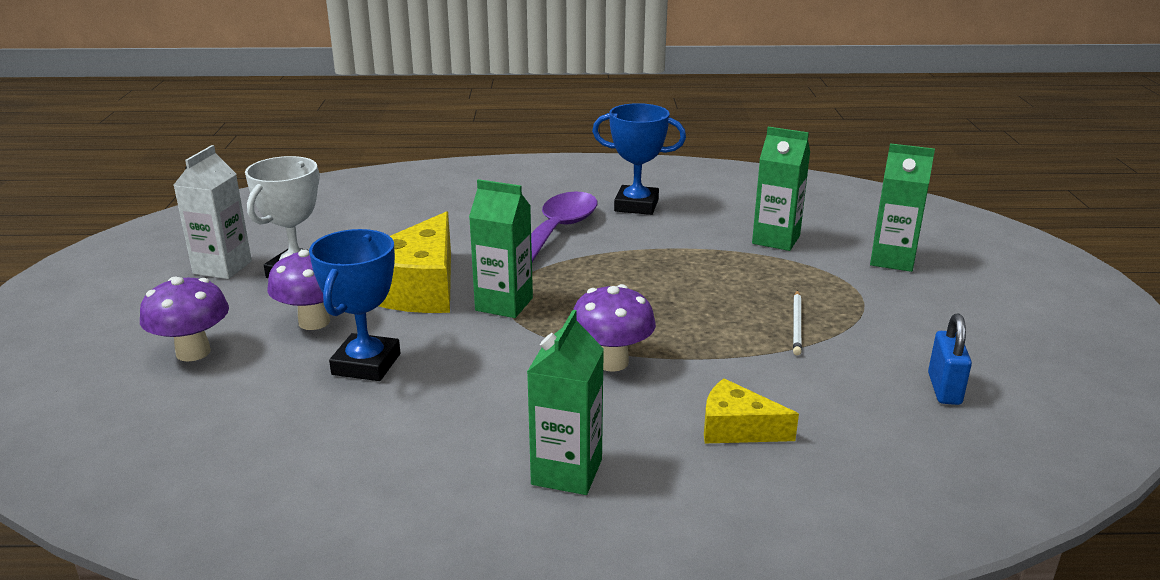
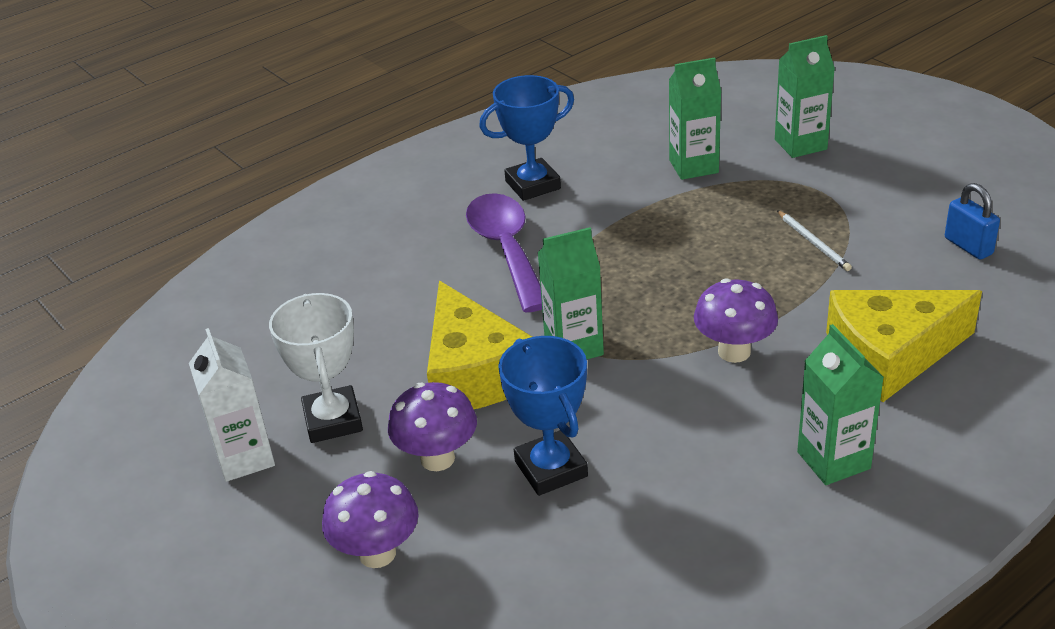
camera: 35 degrees left, 10 degrees up
yellow cheese [704,378,799,443] -> yellow cheese [826,290,982,402], size x1.84

